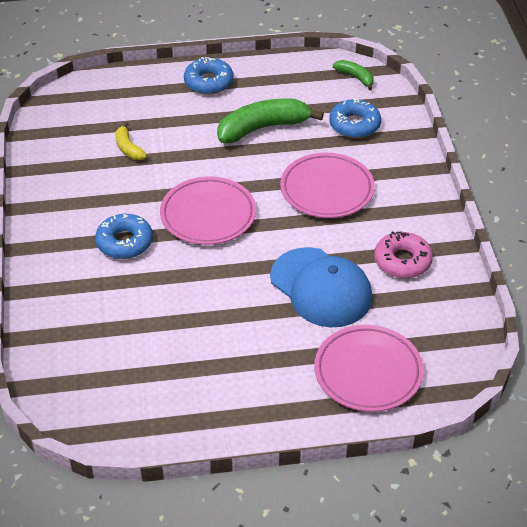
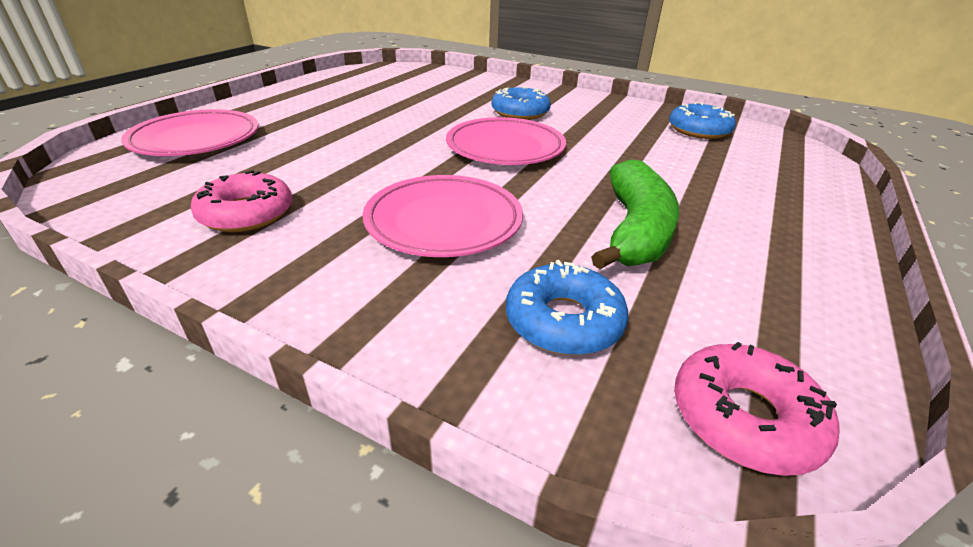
camera: 125 degrees right, 10 degrees down
yellow banana [116,122,147,160] -> none
blue donut [184,57,233,94] -> blue donut moved to [669,102,736,139]
blue cap [270,247,372,327] -> none
green banana [333,60,373,90] -> pink donut [674,342,839,476]

